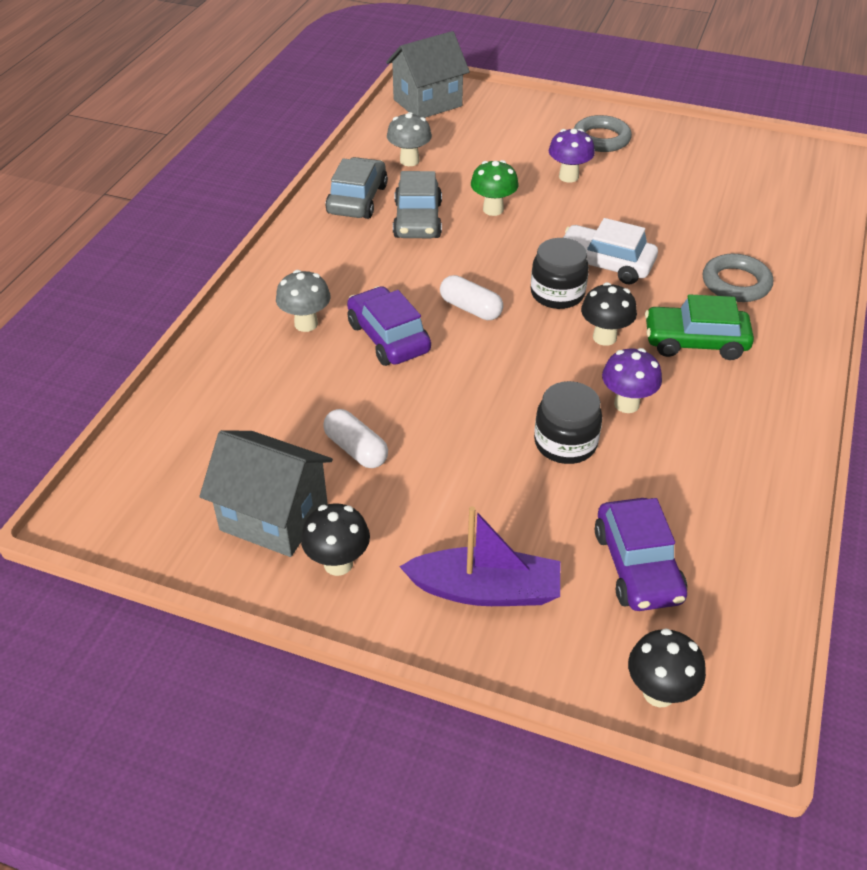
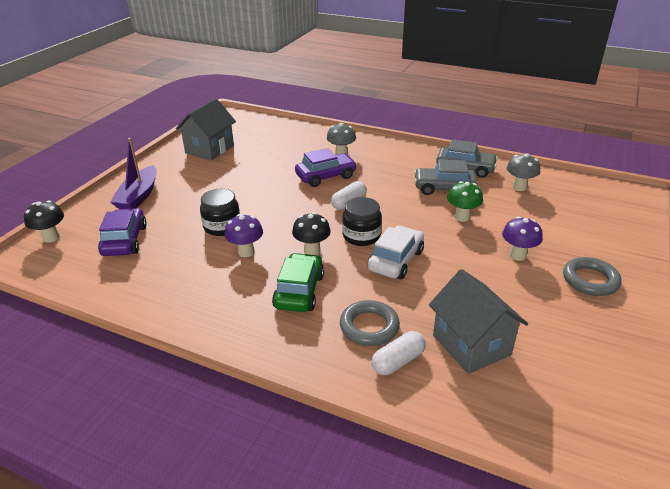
camera: 95 degrees right, 10 degrees down
black mushroom [301,503,370,576] -> none
white capsule [323,409,388,468] -> white capsule moved to [371,331,426,375]
grey house [386,31,470,118] -> grey house moved to [429,269,528,374]
purple car [595,498,687,611] -> purple car turned 90 degrees clockwise [98,208,147,256]

